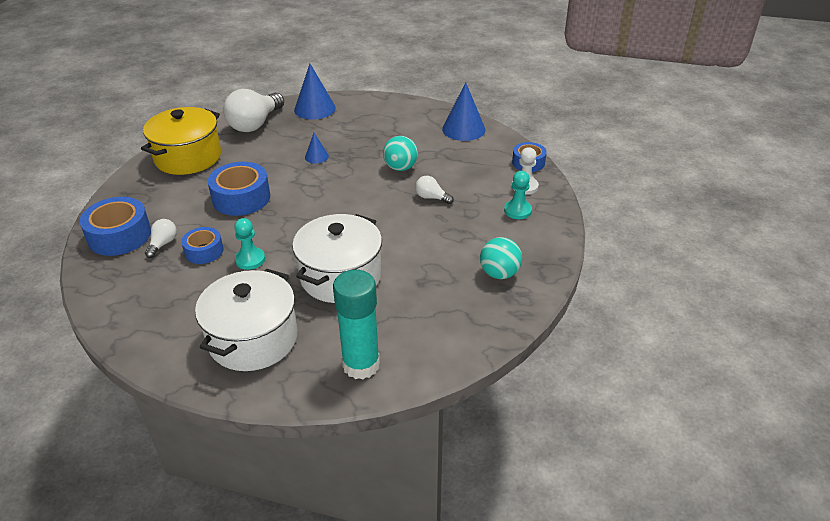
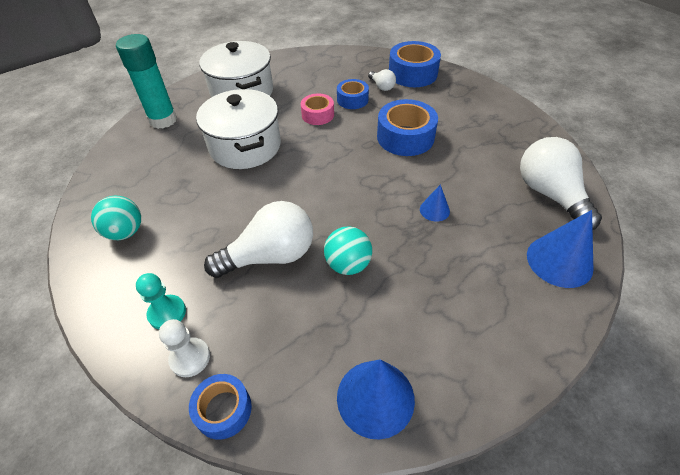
camera: 130 degrees right, 10 degrees up
yellow pot [141,107,221,175] -> none
turquoise pawn [234,218,265,270] -> pink tape [301,93,334,125]
white light bulb [415,176,454,204] -> white light bulb [204,201,313,278], size x2.11

